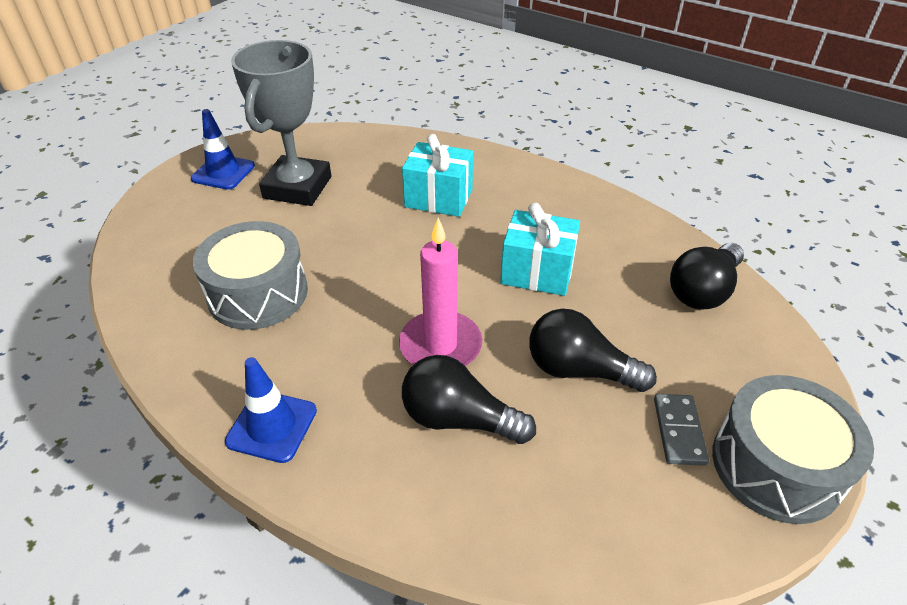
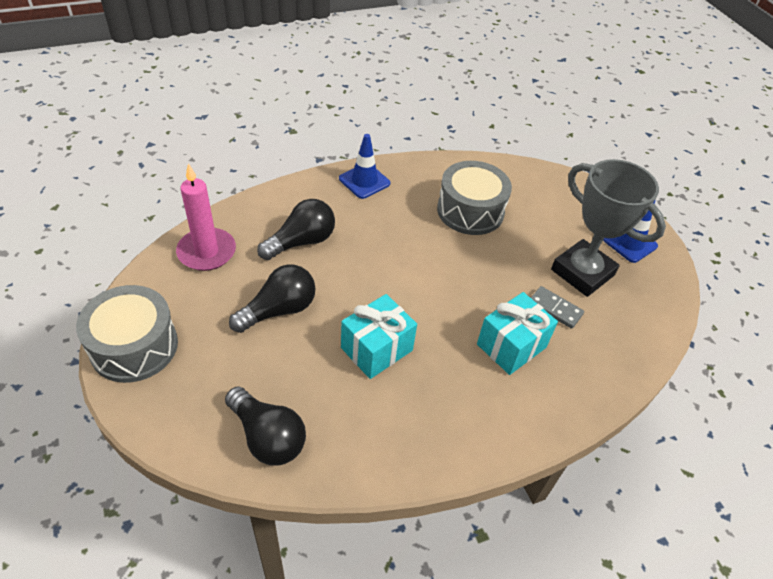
camera: 120 degrees right, 5 degrees up
pink candle [399,217,482,366] -> pink candle moved to [176,163,236,271]
grey domino [654,394,709,466] -> grey domino moved to [531,286,584,329]
black light bulb [670,243,744,309] -> black light bulb turned 150 degrees clockwise [225,386,306,466]

